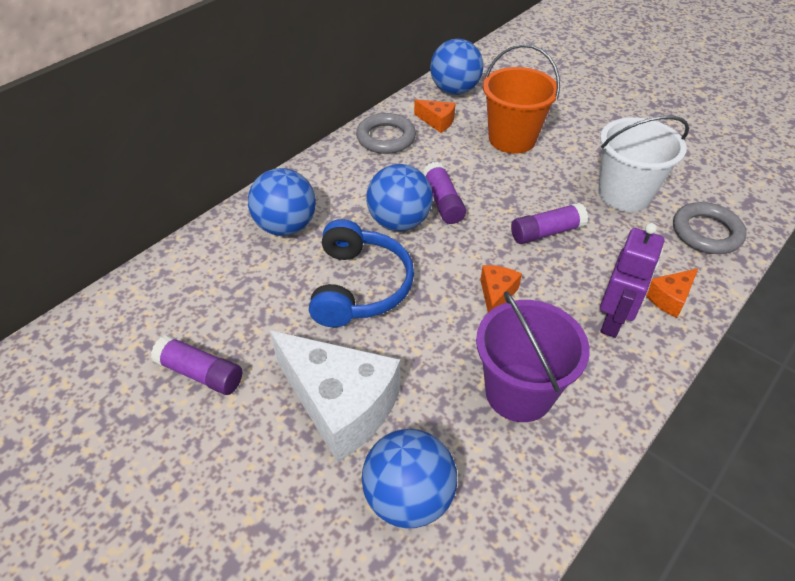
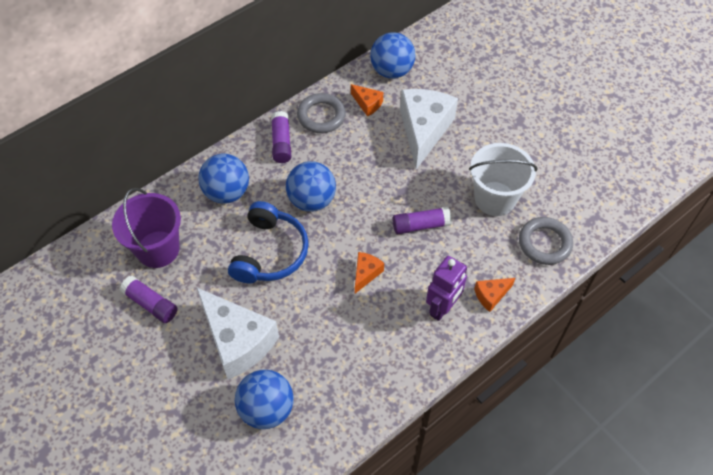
camera: 10 degrees right, 10 degrees up
purple glue stick [423,162,466,224] -> purple glue stick moved to [271,111,291,163]
purple bucket [476,291,590,422] -> purple bucket moved to [112,188,181,268]
orange bucket [483,44,560,154] -> white cheese [400,89,458,170]

